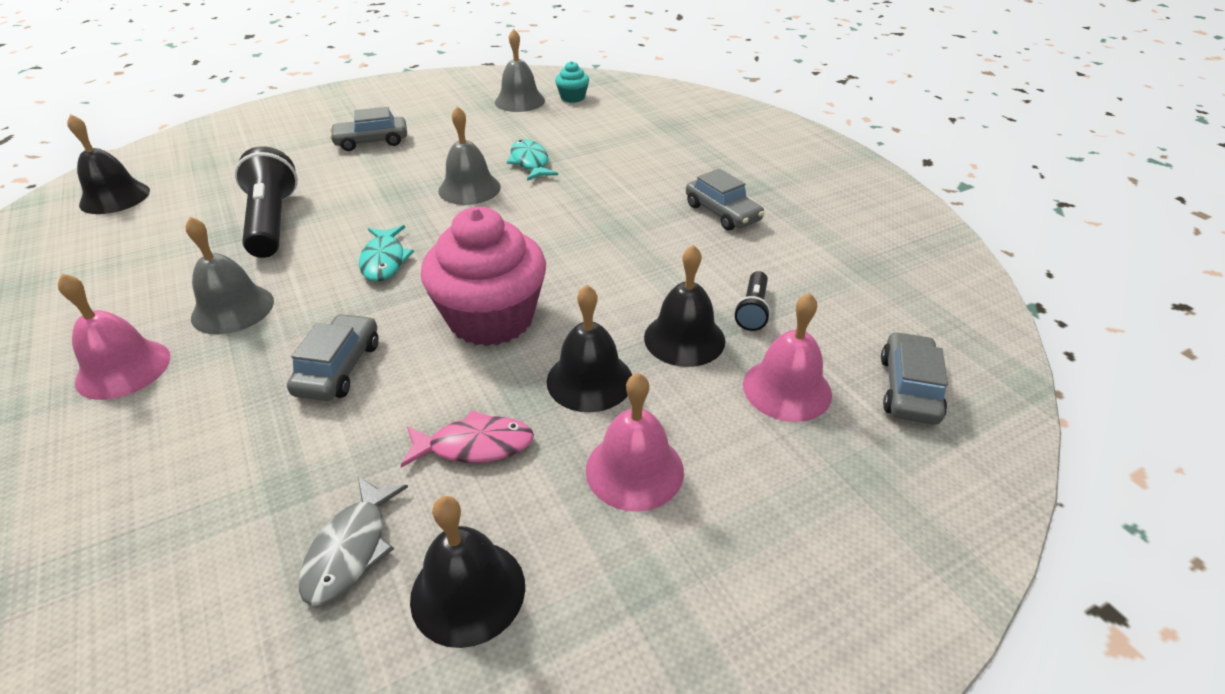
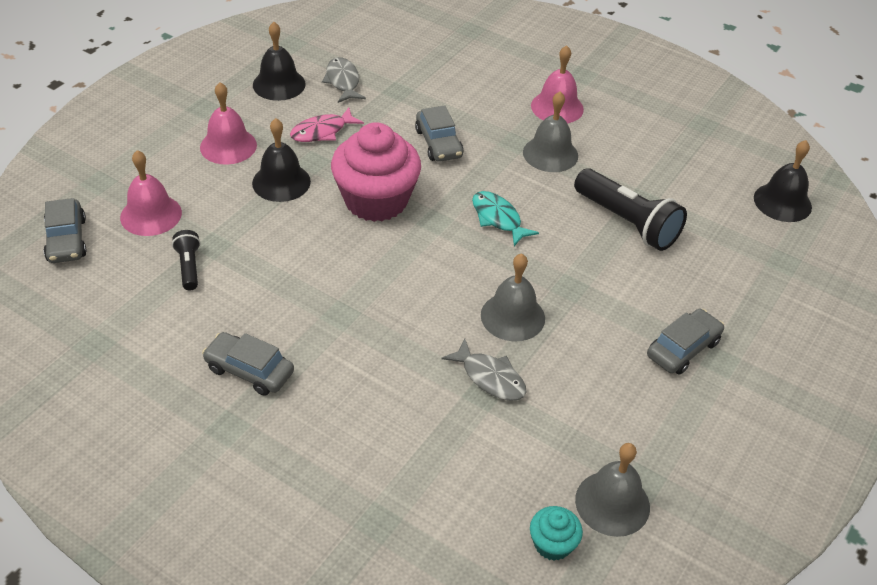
camera: 150 degrees right, 5 degrees up
turquoise fish [507,139,558,181] -> grey fish [441,339,527,401]
black bell [644,245,726,367] -> none

